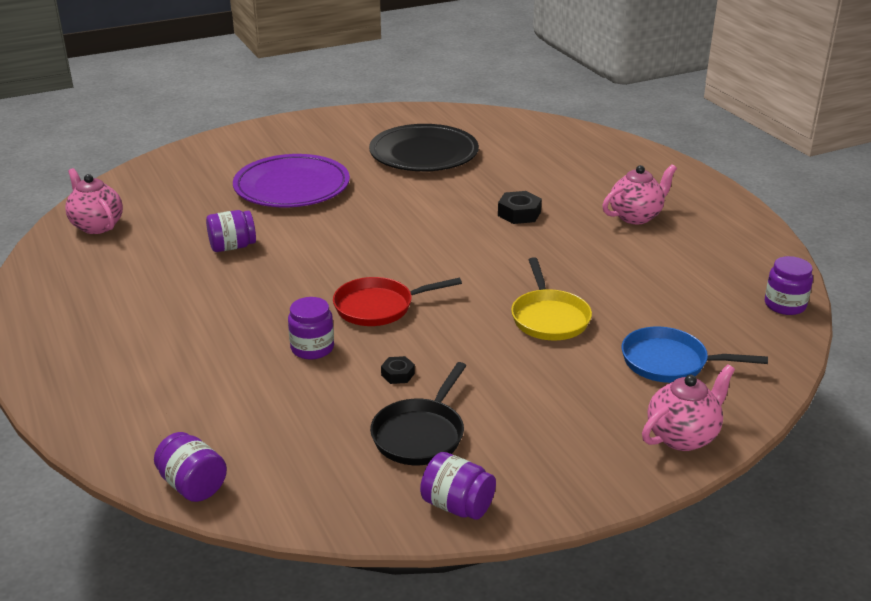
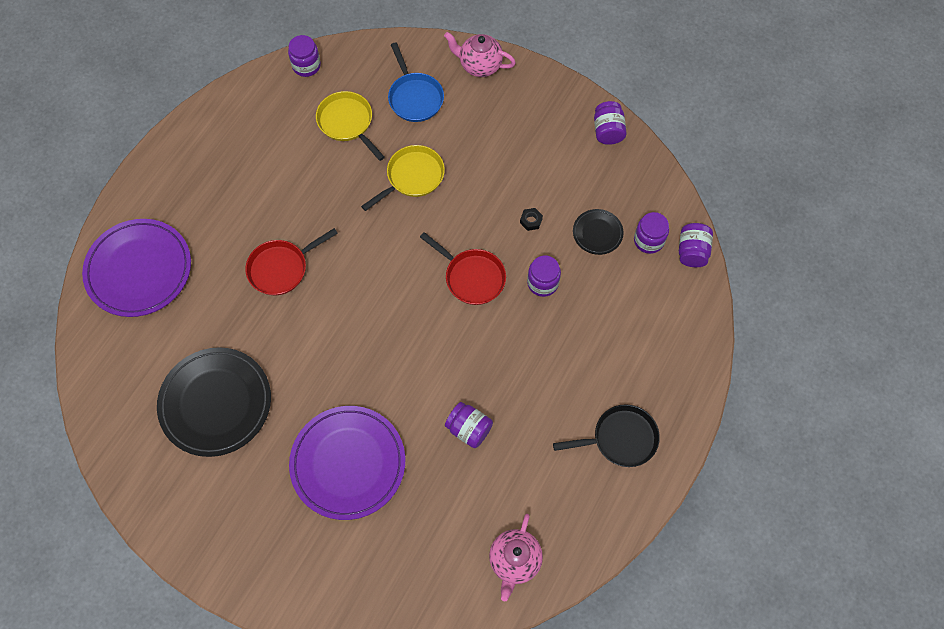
camera: 125 degrees left, 35 degrees up
black pan [370,362,466,465] -> black pan moved to [553,404,660,467]
black nut [498,191,542,224] -> red pan [245,228,338,295]
pink teapot [602,164,677,224] -> none
none -> purple plate [82,219,191,317]
none -> yellow pan [316,91,385,161]
none -> black plate [573,209,624,255]
none -> purple jar [634,212,669,254]

